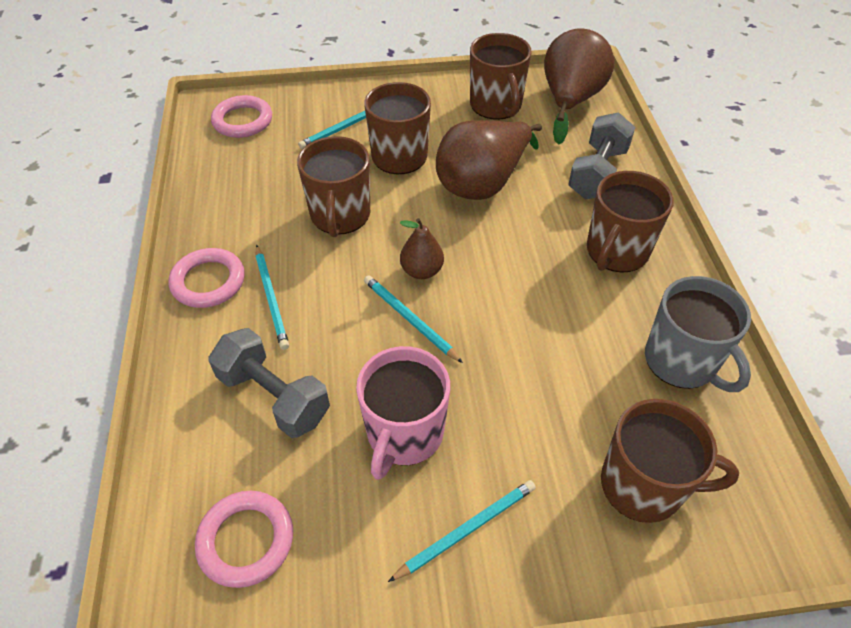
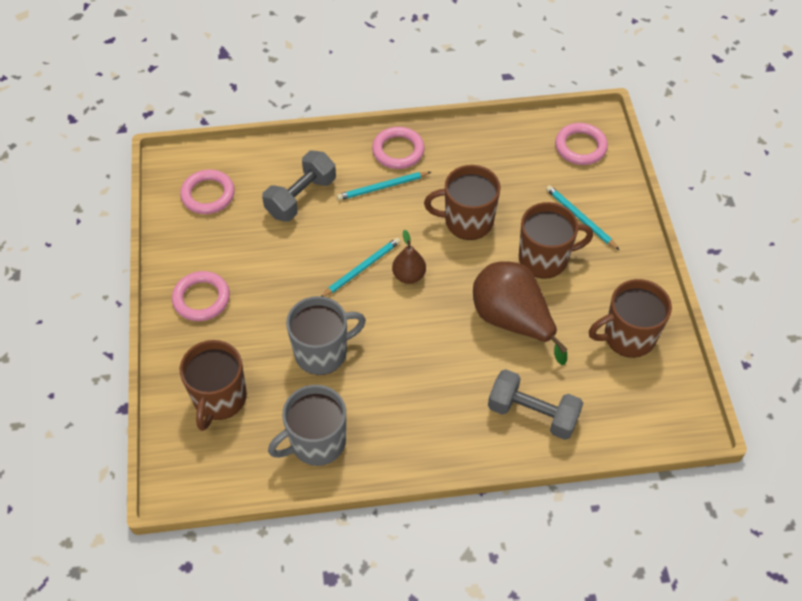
camera: 90 degrees right, 5 degrees up
pink mug [356,346,450,480] -> none
turquoise pencil [388,480,536,582] -> pink ring [172,271,230,321]
brown pear [544,28,615,145] -> none
brown mug [587,171,674,273] -> none
none -> grey mug [286,296,366,375]

